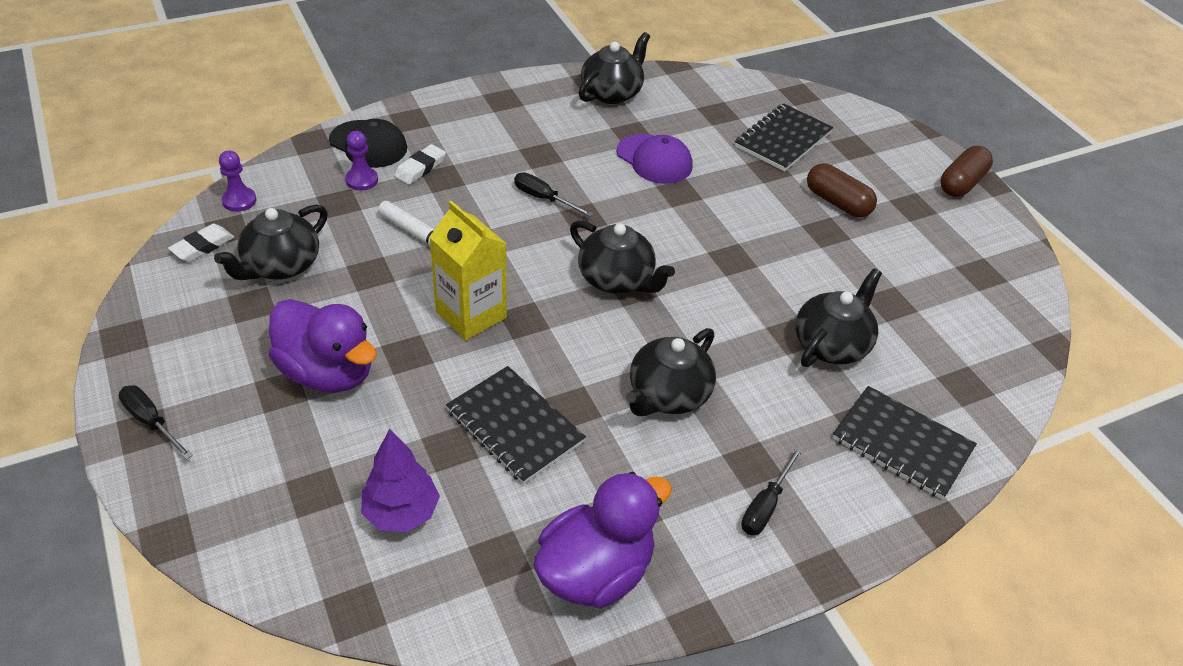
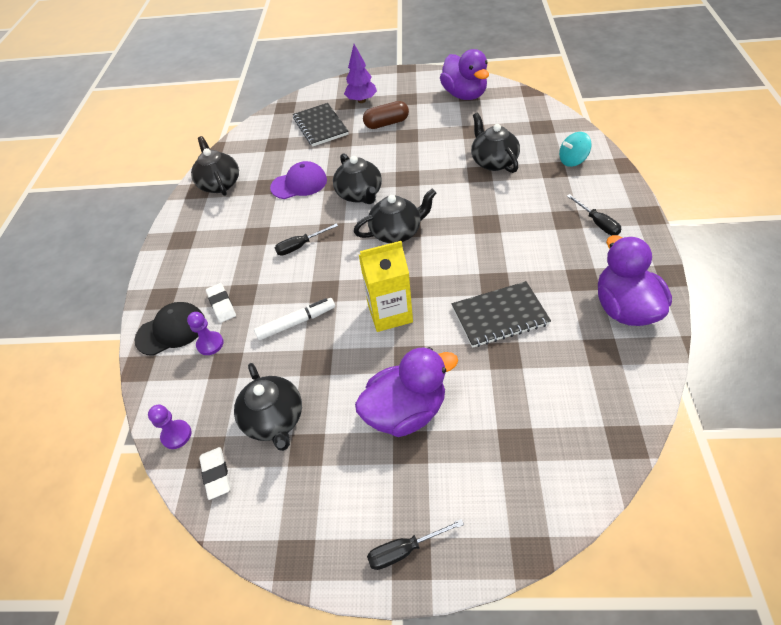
camera: 55 degrees left, 5 degrees up
purple tree [361,429,440,532] -> purple tree moved to [344,44,377,103]
black teapot [626,328,716,416] -> black teapot moved to [333,153,382,204]
black notebook [833,386,977,500] -> turquoise spinning top [559,132,592,167]
brown capsule [941,146,993,197] -> none
none -> purple duck [440,49,489,100]

